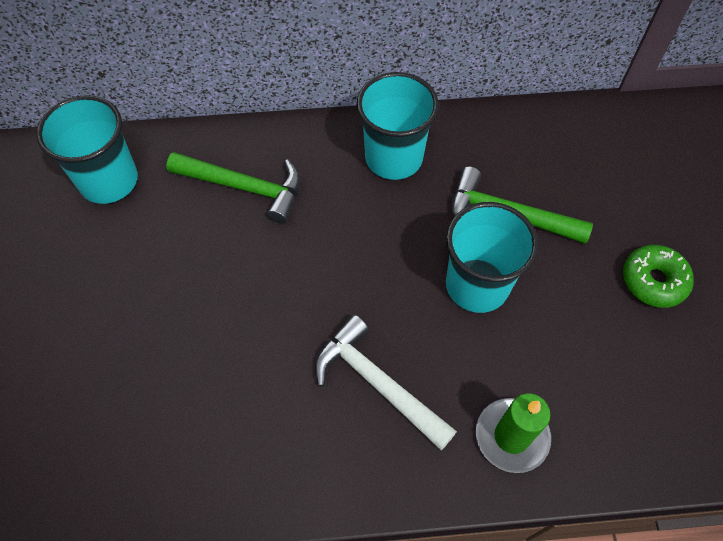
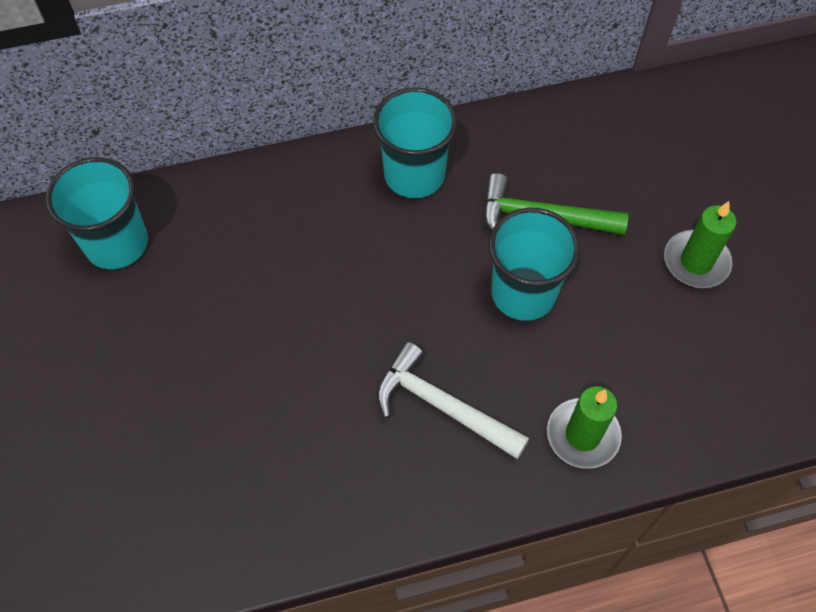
camera: 10 degrees left, 0 degrees up
green hammer [166,152,301,224] -> none
green donut [623,245,694,308] -> green candle [664,201,736,288]

